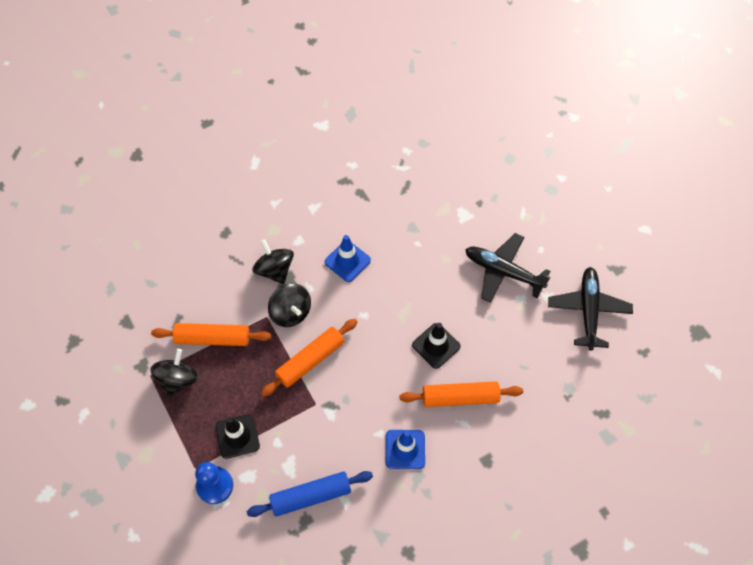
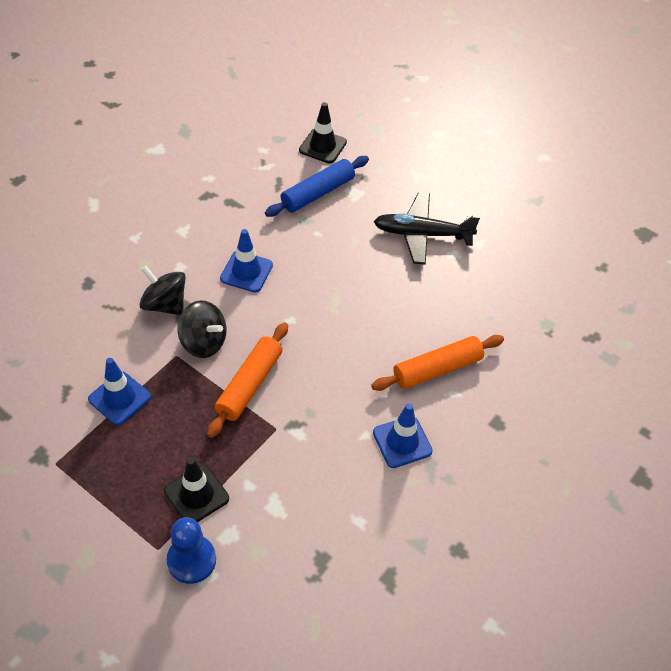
camera: 25 degrees left, 10 degrees down
black spinning top [150,349,198,398] -> none
orange rolling pin [151,323,272,346] -> blue traffic cone [88,358,151,425]
blue rolling pin [247,471,373,517] -> blue rolling pin moved to [265,156,369,217]
black traffic cone [412,323,460,369] -> black traffic cone moved to [299,102,347,164]
black plane [548,267,633,351] -> none

